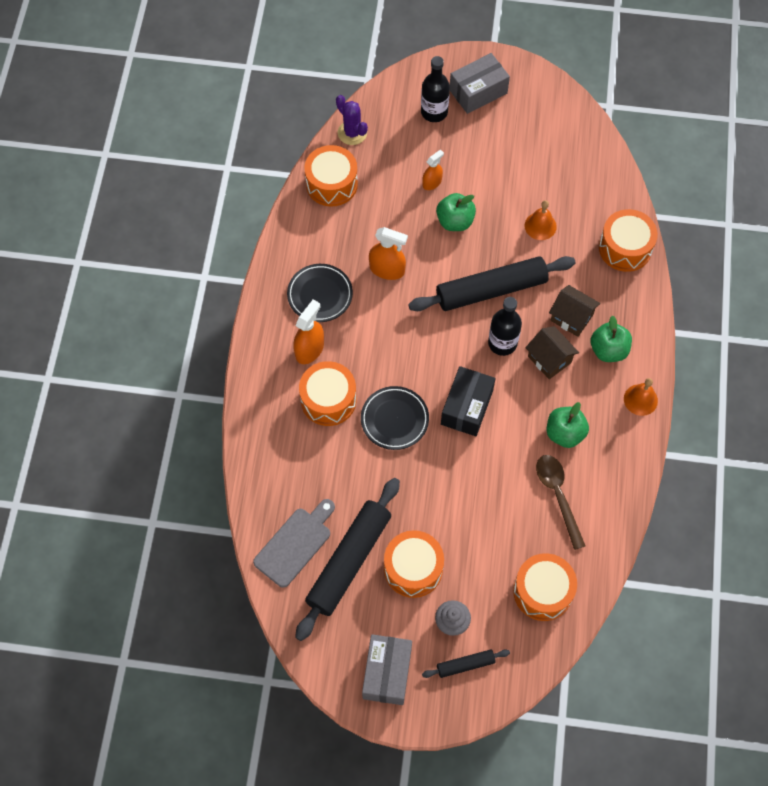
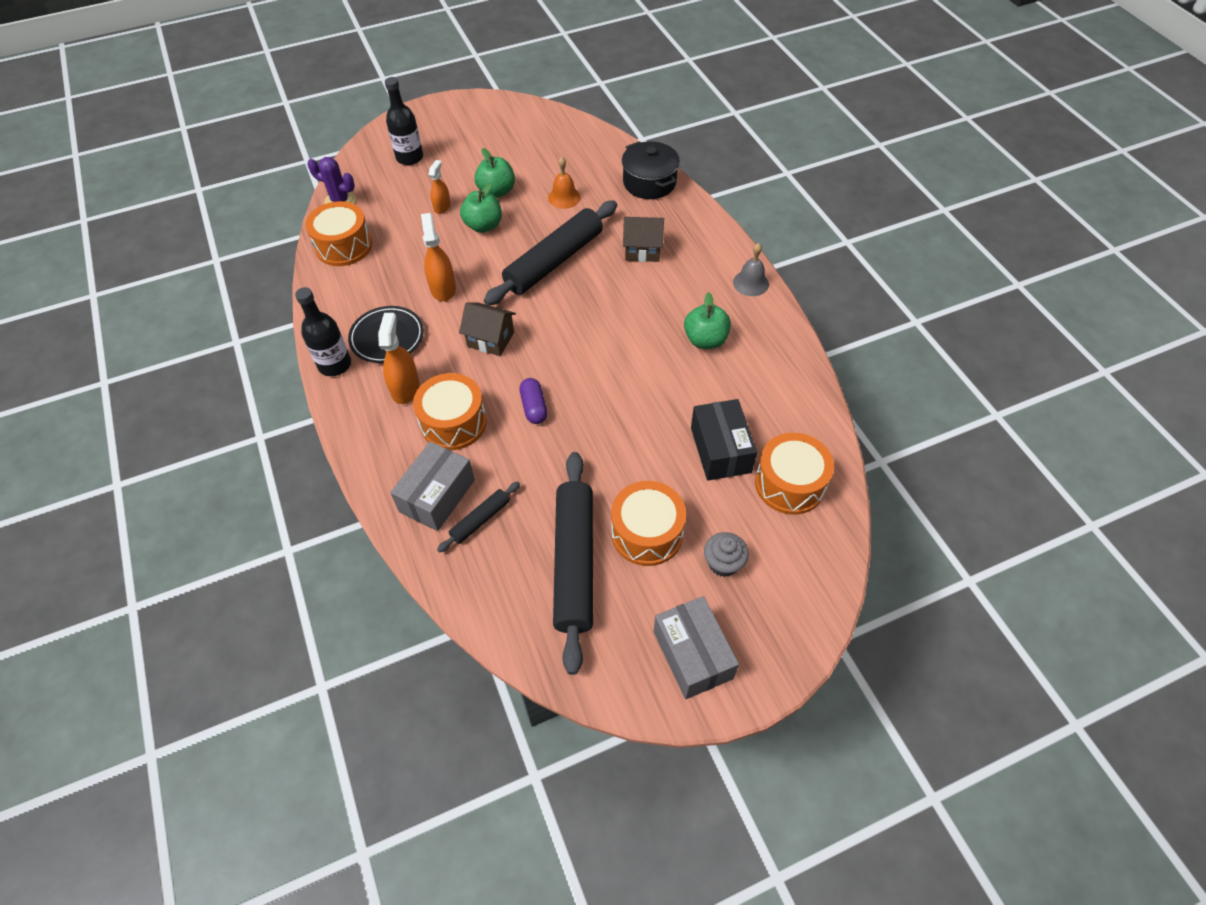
camera: 30 degrees left, 10 degrees down
grey cutting board [253,499,335,588] -> none
black plate [361,386,429,450] -> purple capsule [519,378,548,424]
orange spray bottle [369,227,408,280] -> orange spray bottle turned 90 degrees counterclockwise [421,213,456,301]
black rolling pin [422,649,510,678] -> black rolling pin moved to [437,482,520,553]
black box [441,366,495,436] -> black box moved to [691,399,757,481]
grey box [450,53,510,114] -> grey box moved to [390,441,475,531]
black bottle [488,297,522,356] -> black bottle moved to [295,287,351,376]
brown house [525,326,579,379] -> brown house moved to [459,302,516,356]
brown spoon [536,455,585,550] -> none
green apple [591,315,632,362] -> green apple moved to [474,148,515,198]
orange drum [599,209,658,272] -> black pot [622,141,680,199]
orange bell [624,378,658,416] -> grey bell [733,243,769,296]

